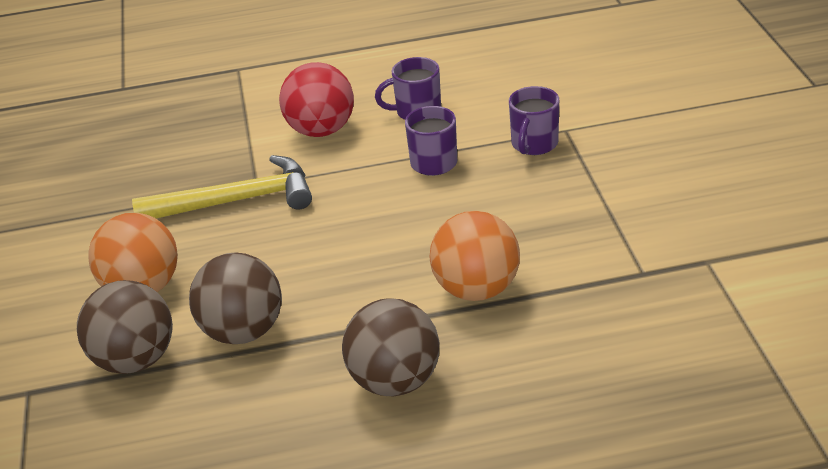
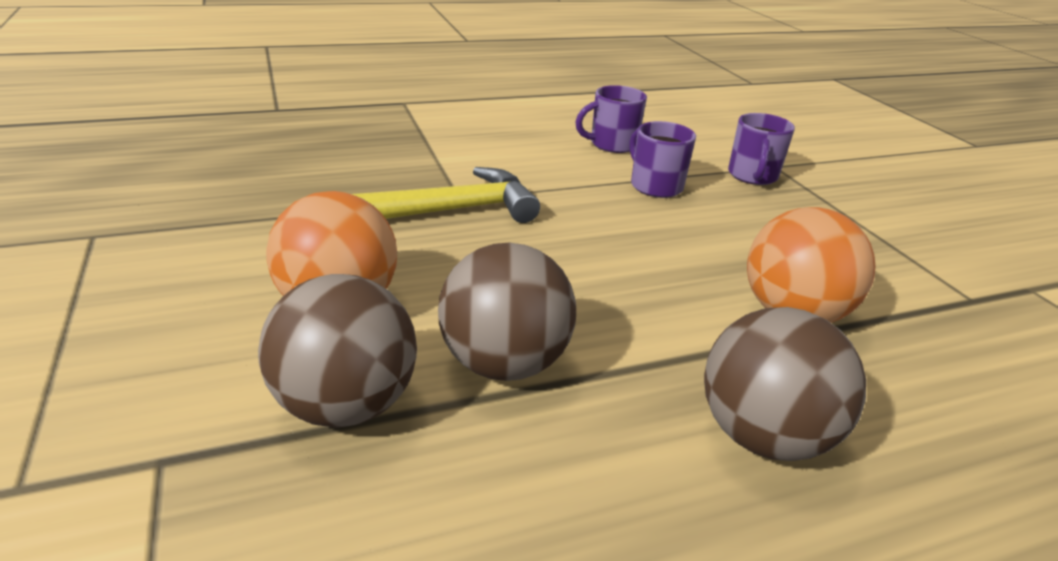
camera: 15 degrees left, 5 degrees down
red ball [279,62,354,137] -> none

